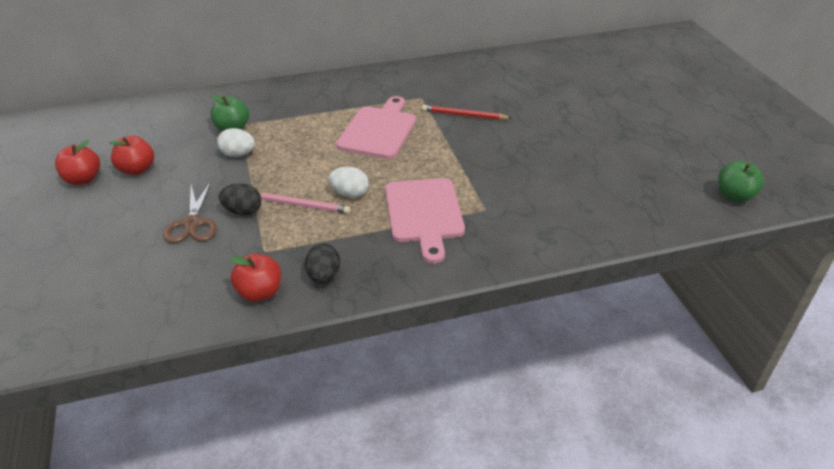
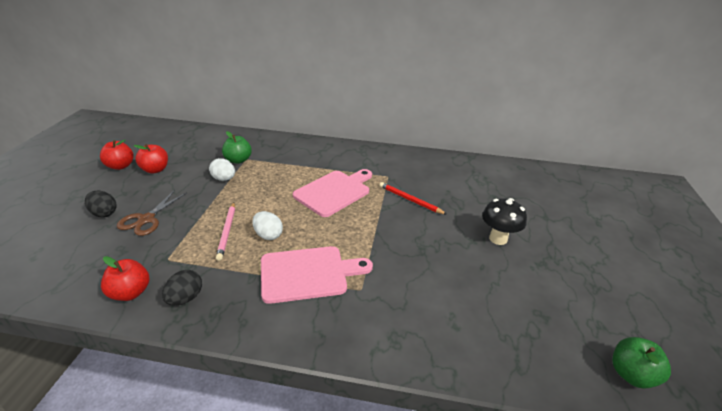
camera: 25 degrees right, 5 degrees down
black egg [219,183,261,215] -> black egg moved to [85,191,117,217]
pink pencil [260,193,351,214] -> pink pencil turned 45 degrees clockwise [216,202,235,261]
pink cutting board [385,178,465,264] -> pink cutting board turned 120 degrees counterclockwise [261,246,373,304]
none -> black mushroom [482,198,527,245]

